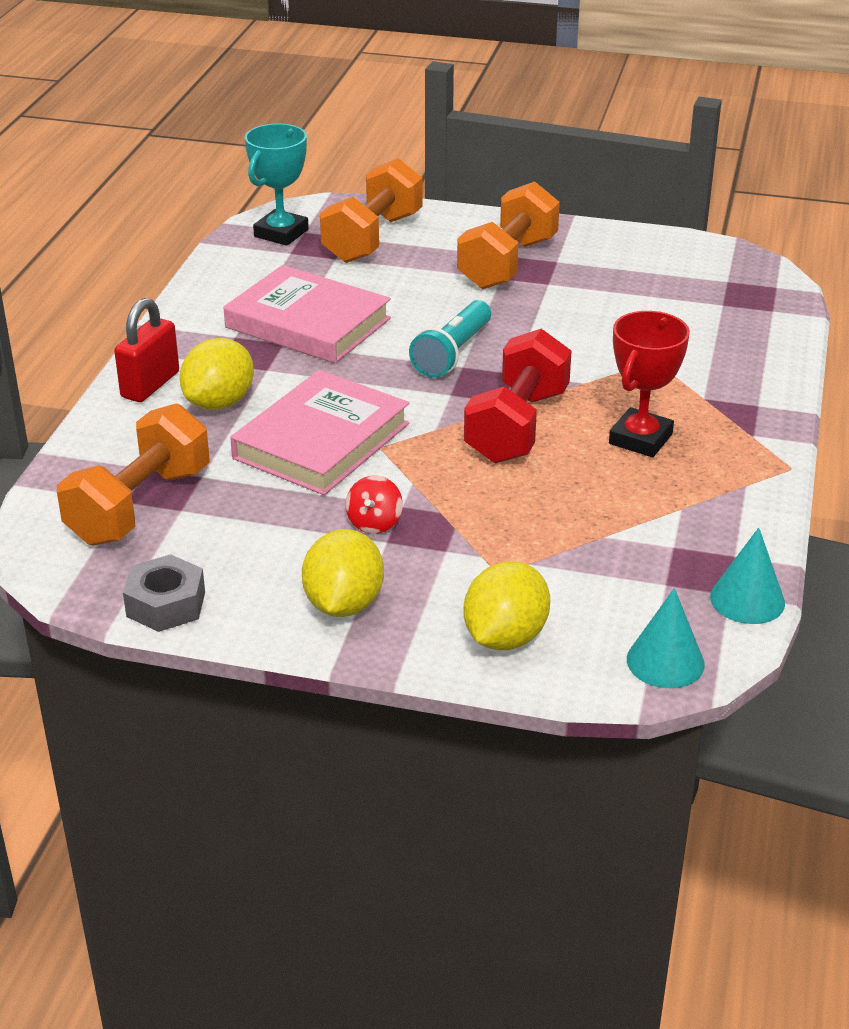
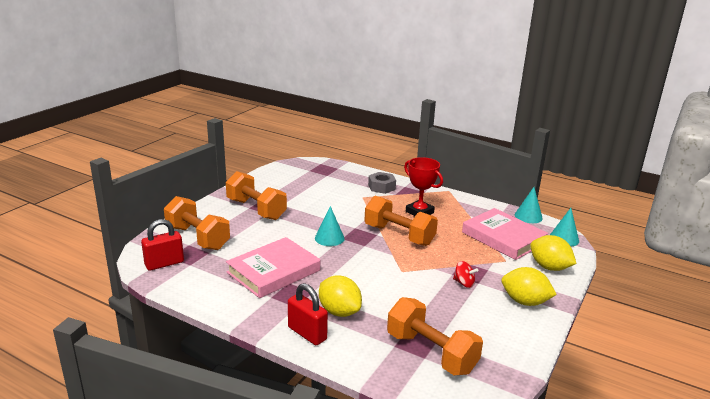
camera: 75 degrees left, 10 degrees down
grey nut [123,554,205,632] -> grey nut moved to [368,172,396,194]
pink book [230,370,409,495] -> pink book moved to [462,208,548,260]
turquoise trophy [245,124,309,246] -> red padlock [141,219,184,271]
turquoise flashlight [409,300,491,378] -> turquoise cone [315,206,345,246]
red dumbbell [464,329,572,463] -> orange dumbbell [364,196,438,246]

